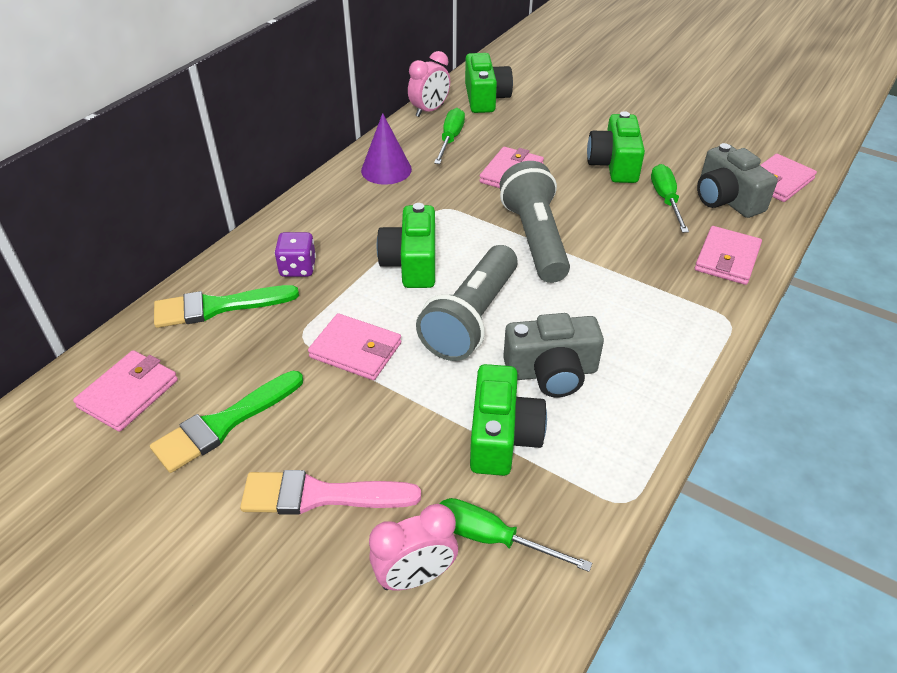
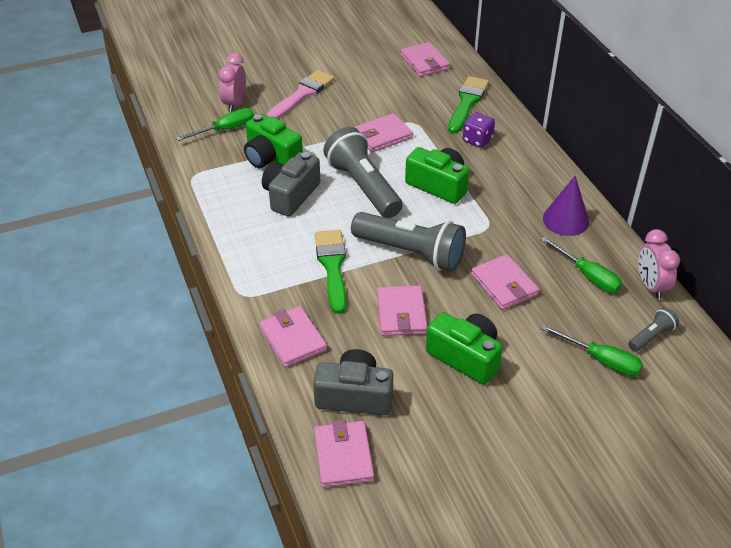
camera: 125 degrees right, 0 degrees up
green brush [150,371,303,473] -> green brush moved to [315,230,346,314]
green camera [465,53,513,113] -> grey flashlight [628,307,679,352]
green screwdriver [651,164,689,233] -> green screwdriver moved to [541,324,643,376]
none -> pink wallet [377,285,428,336]

